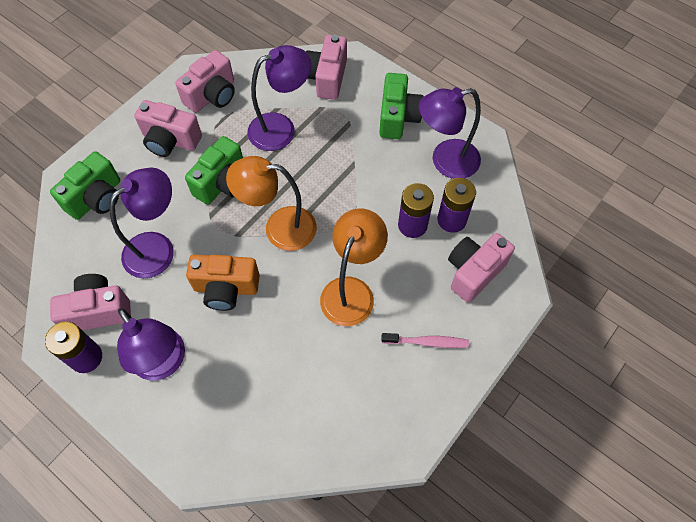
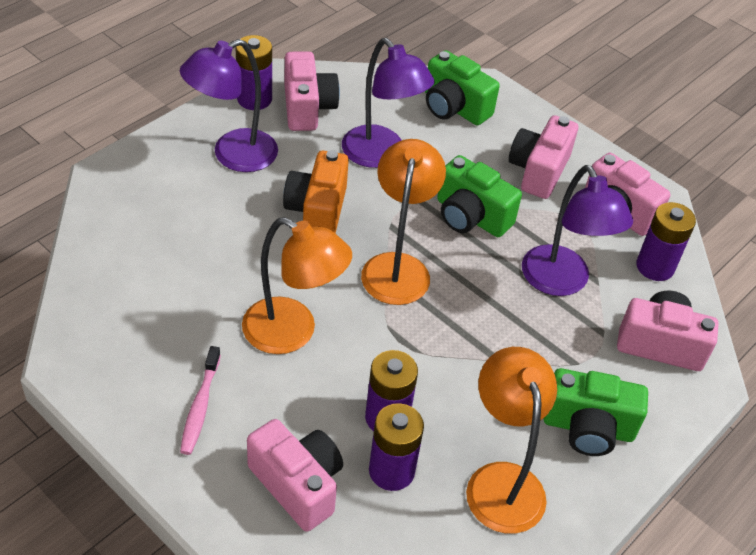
camera: 90 degrees right, 15 degrees down
purple lamp [419,87,481,179] -> orange lamp [466,347,557,534]
none -> purple battery [636,202,696,281]

